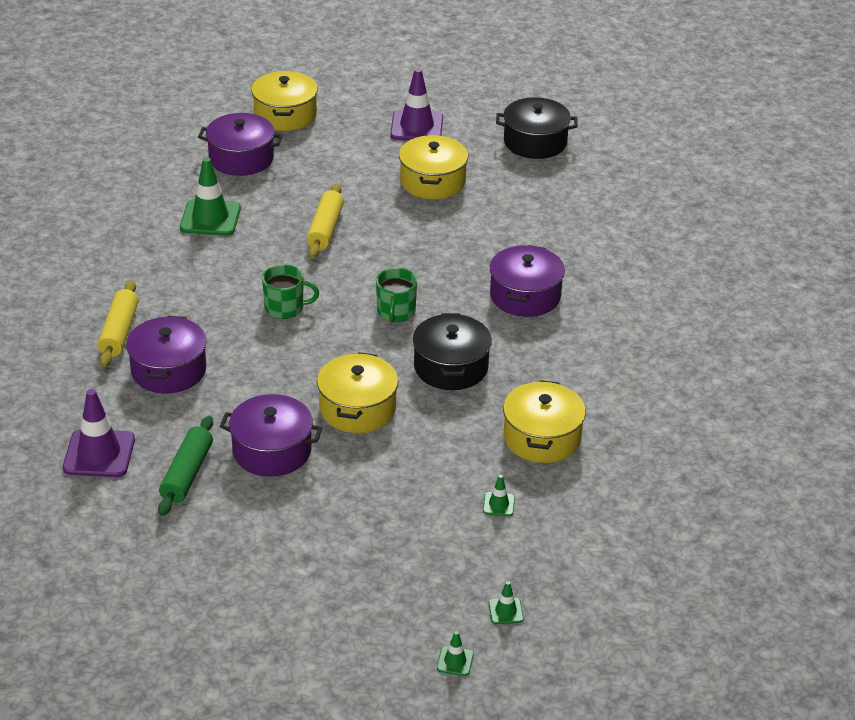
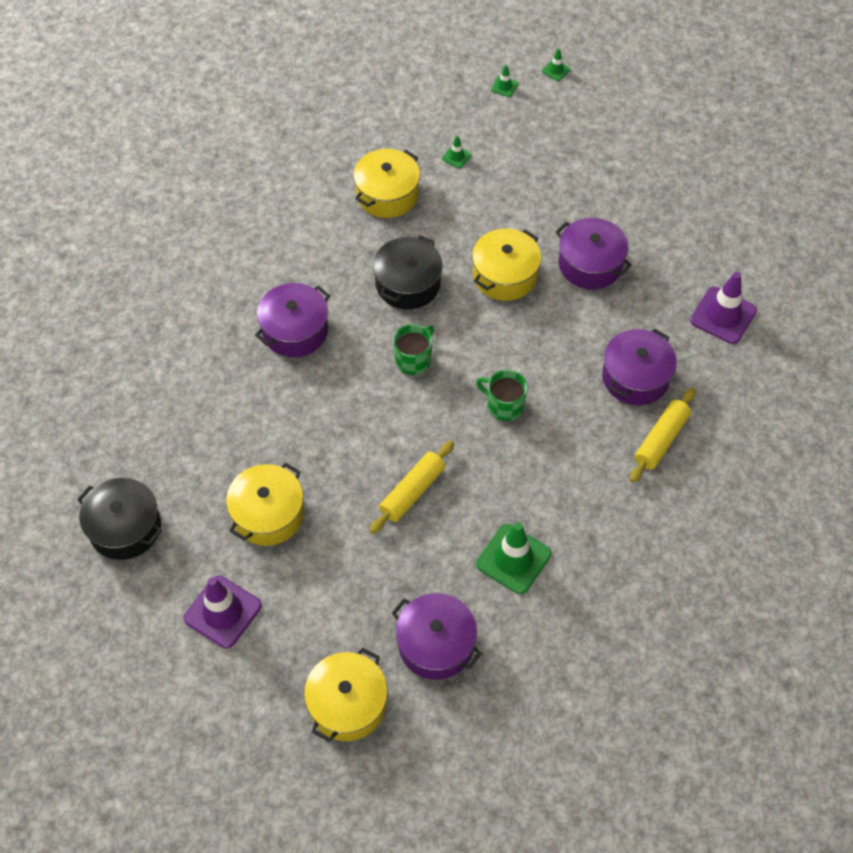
camera: 150 degrees left, 20 degrees up
green rolling pin [158,416,213,516] -> none

